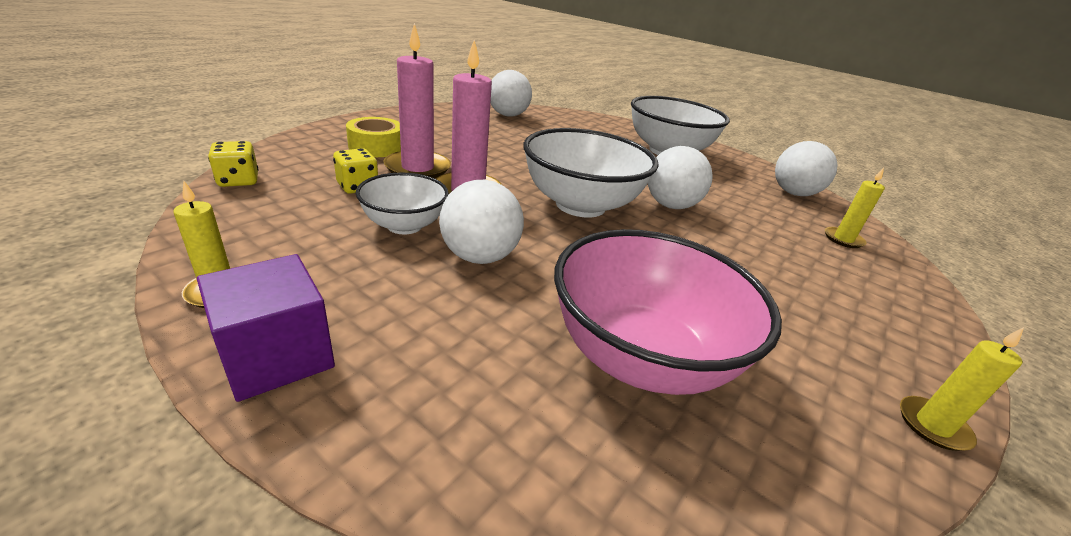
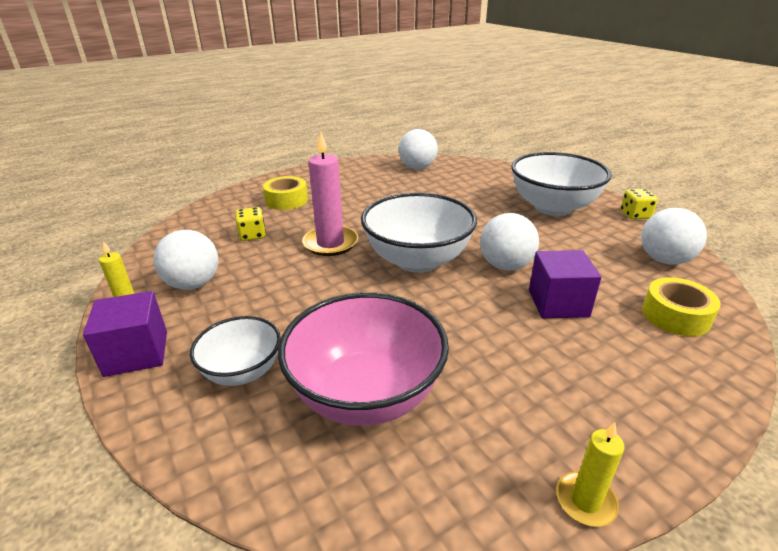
camera: 25 degrees right, 0 degrees up
yellow dice [208,141,258,187] -> yellow dice moved to [620,189,658,219]
white bowl [356,173,449,234] -> white bowl moved to [190,316,281,386]
pink candle [383,23,451,179] -> none
white ball [439,180,524,264] -> white ball moved to [153,230,219,290]
yellow candle [825,168,885,248] -> yellow tape [642,277,721,336]
none -> purple cube [529,250,602,318]

